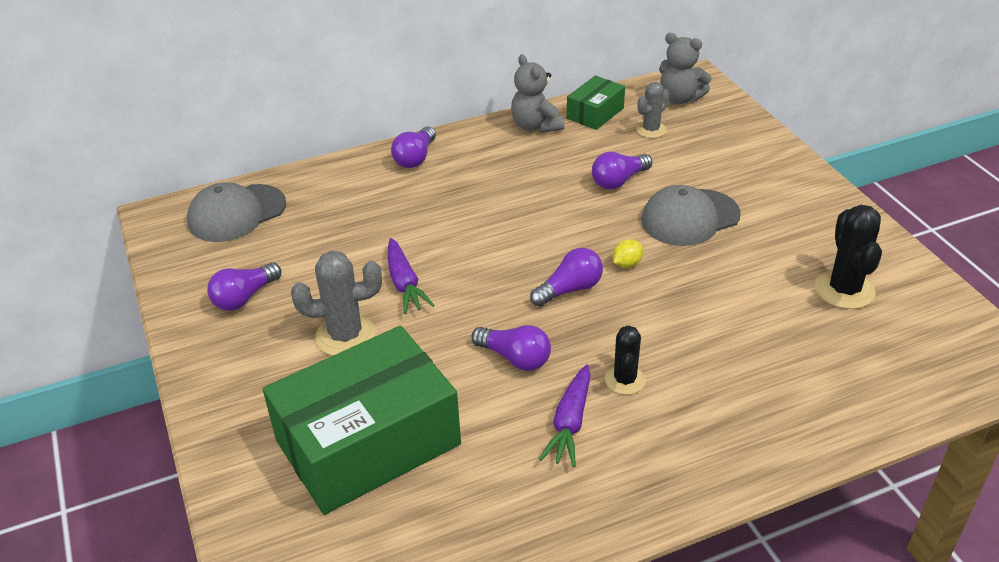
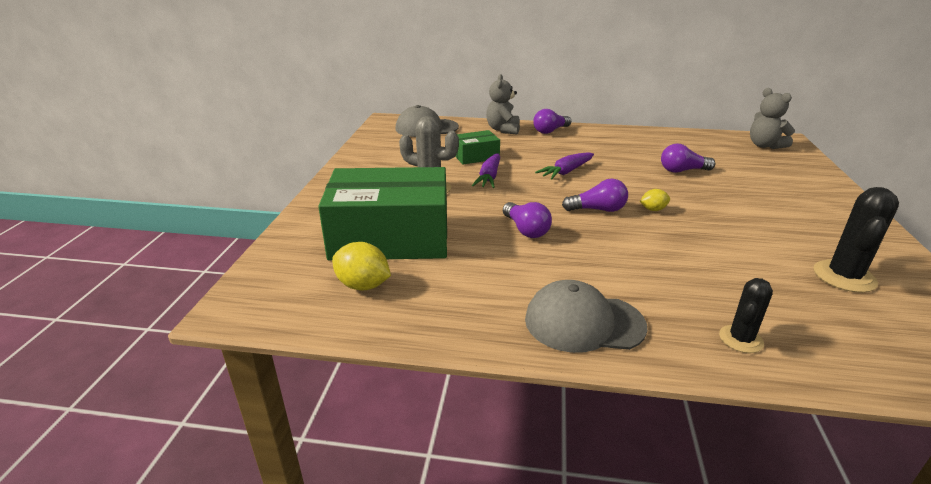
camera: 30 degrees right, 10 degrees down
purple light bulb [207,262,281,311] -> none
grey teddy bear [511,54,564,133] -> grey teddy bear moved to [486,74,520,135]
purple carrot [539,364,591,467] -> purple carrot moved to [535,152,594,180]
green box [567,75,625,130] -> green box moved to [455,130,500,164]
black cactus [605,325,646,395] -> black cactus moved to [719,278,773,353]
grey cactus [636,82,670,138] -> none
grey cap [641,185,741,246] -> grey cap moved to [525,280,647,353]
none -> yellow lemon [332,242,391,291]

